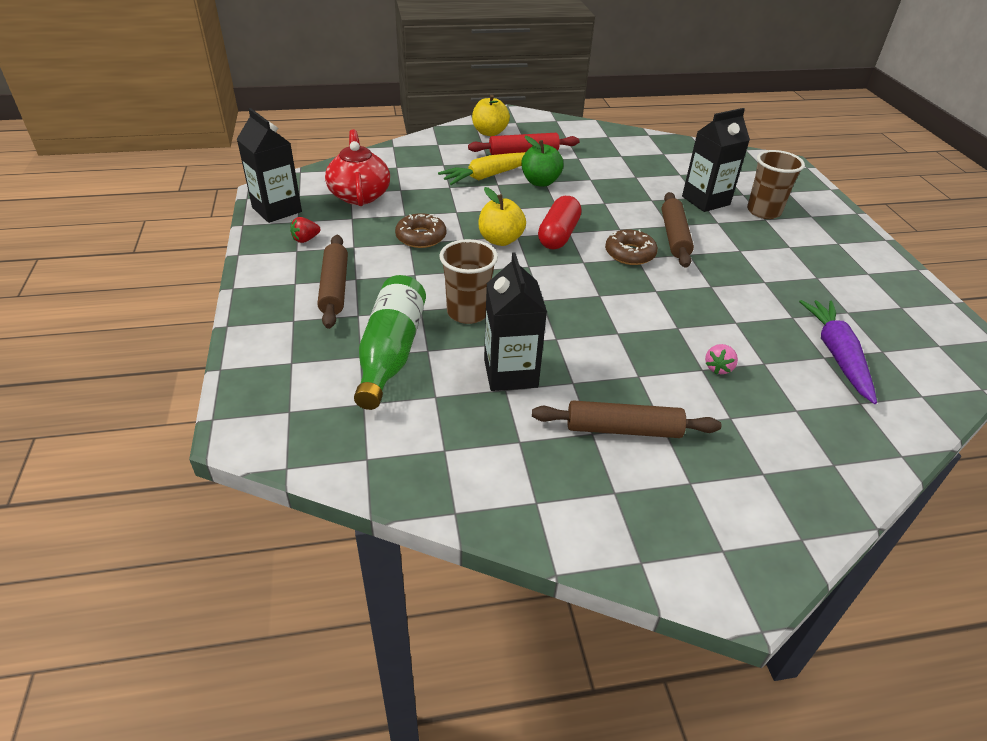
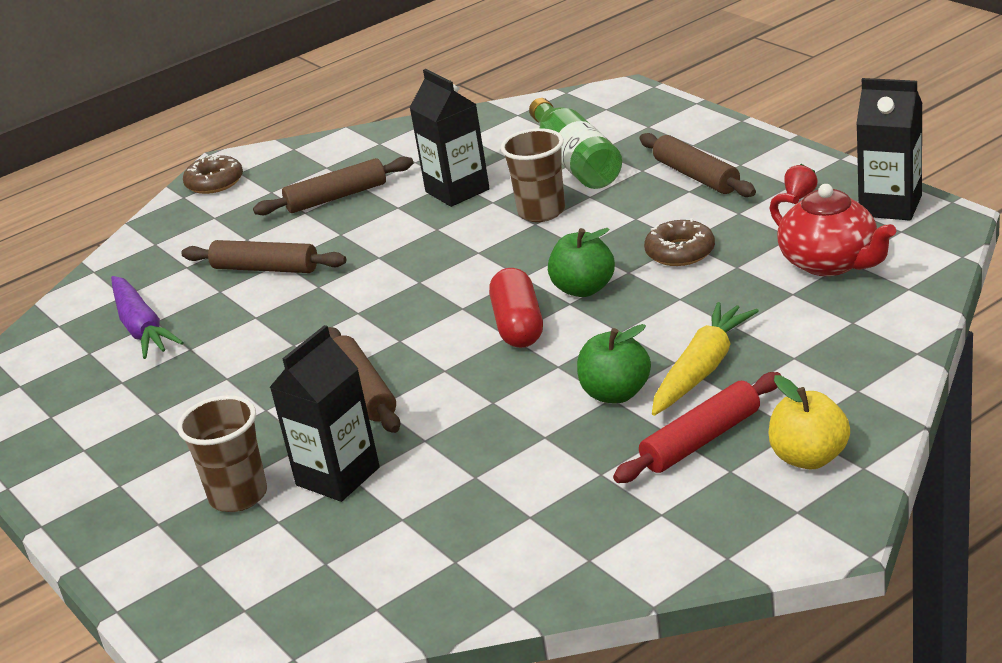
camera: 160 degrees right, 10 degrees down
yellow apple [478,187,526,246] -> green apple [548,228,615,297]
brown donut [605,229,658,265] -> brown donut moved to [183,155,243,194]
pink strawberry [705,344,738,374] -> brown rolling pin [181,240,346,273]

